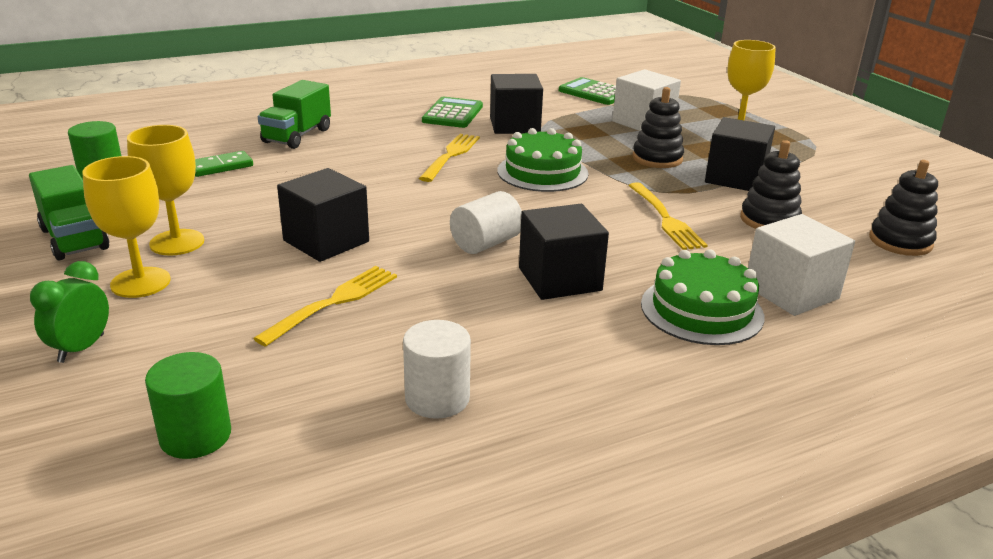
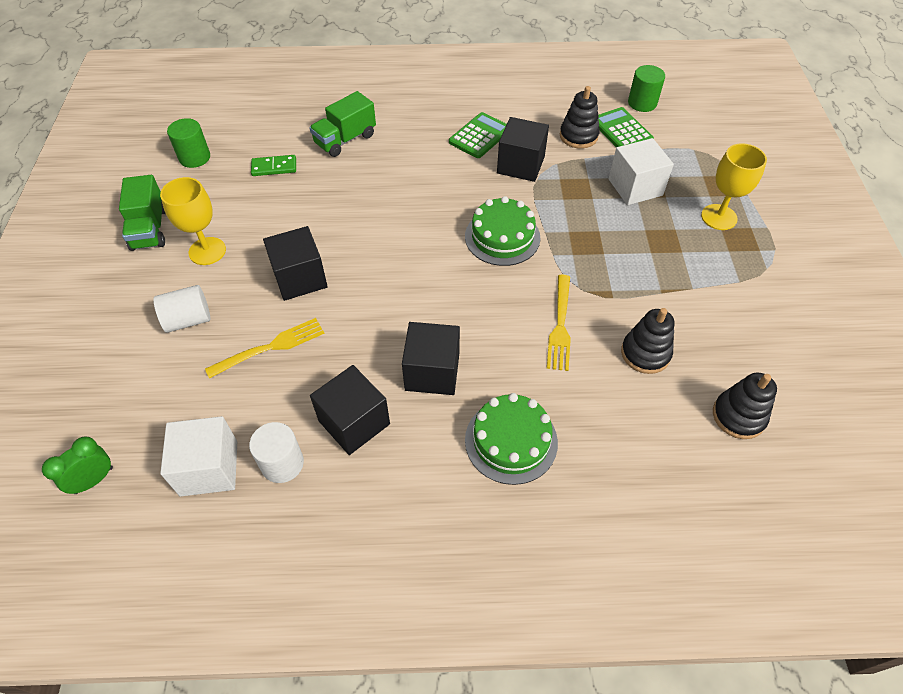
camera: 25 degrees right, 25 degrees up
green clock [30,261,109,363] -> green clock moved to [42,437,113,494]
yellow goblet [82,156,171,298] -> none
green cylinder [145,352,231,459] -> green cylinder moved to [628,65,665,112]
yellow fork [419,134,480,182] -> none
white cylinder [450,191,522,254] -> white cylinder moved to [153,285,210,333]
black stacking toy [632,87,684,168] -> black stacking toy moved to [560,86,600,148]
black cube [705,117,775,191] -> black cube moved to [310,365,390,455]
white cube [748,214,855,316] -> white cube moved to [160,416,237,497]

